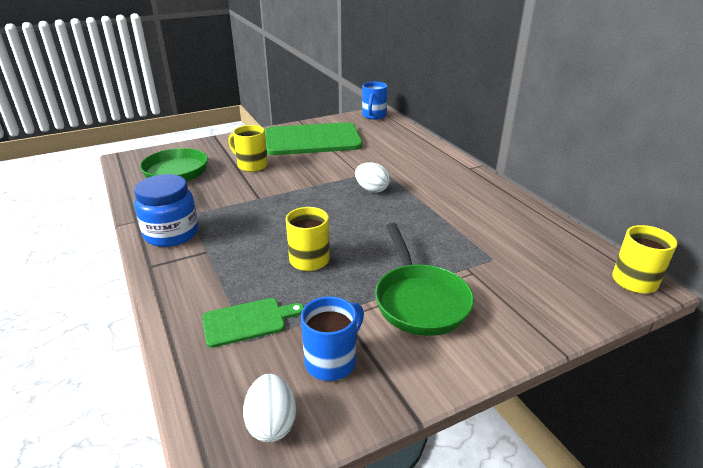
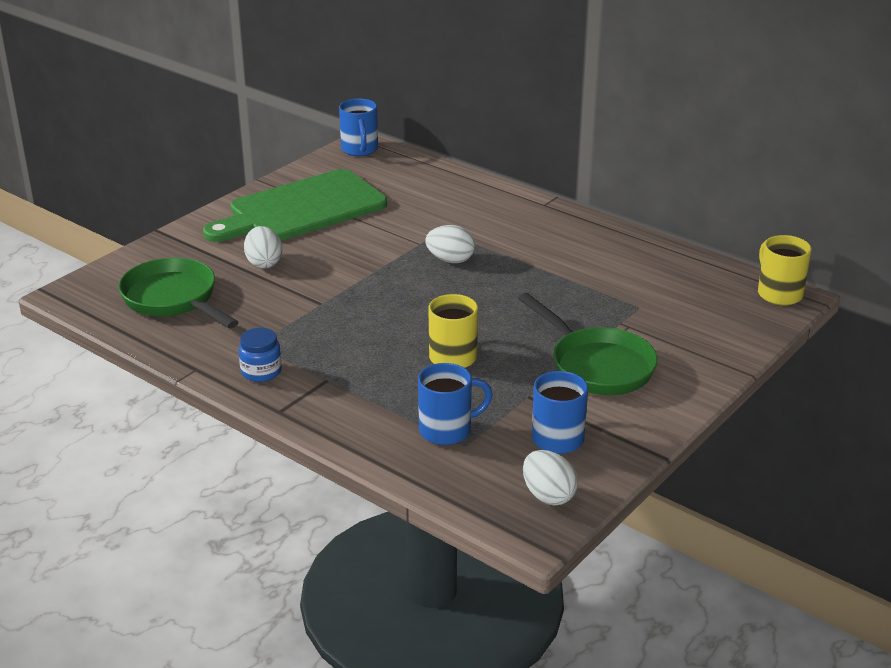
camera: 25 degrees left, 0 degrees up
blue jar [134,174,199,247] -> blue jar [239,328,282,382], size x0.58
green cutting board [202,298,304,348] -> blue mug [418,363,493,445]
yellow mug [228,125,268,172] -> white egg [244,226,282,268]

